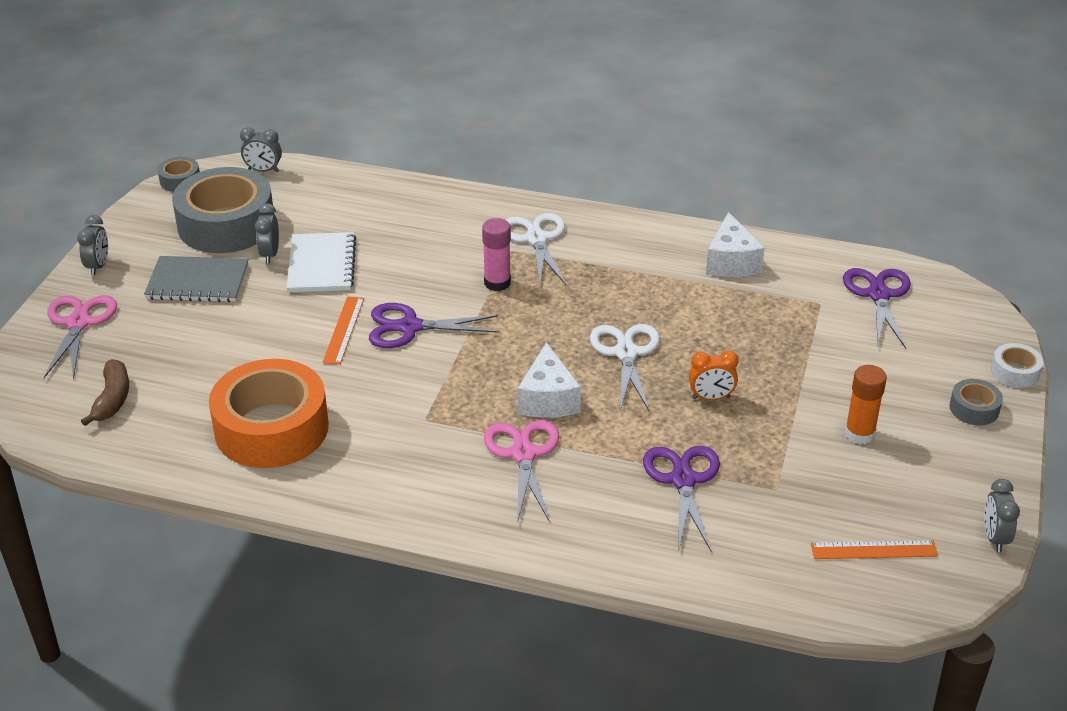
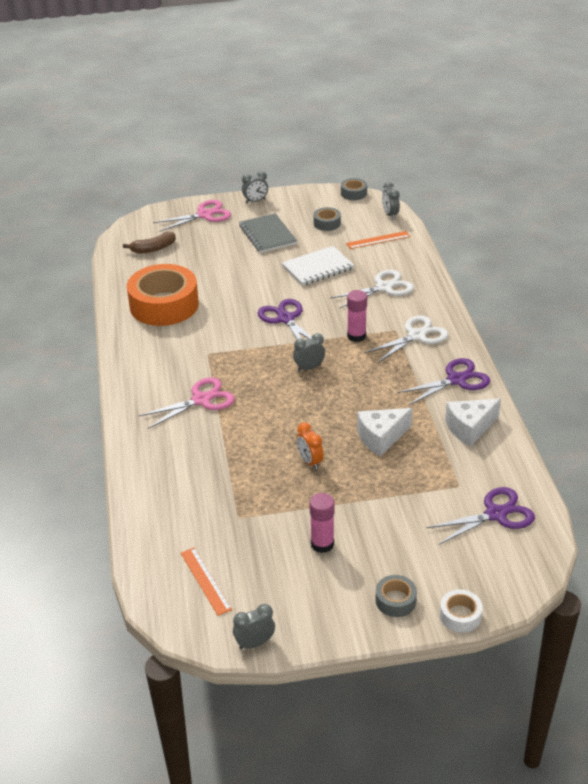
camera: 65 degrees right, 0 degrees up
grey tape [172,167,274,253] -> grey tape [313,207,341,231], size x0.44
grey clock [255,203,279,263] -> grey clock moved to [293,333,325,372]
orange ruler [323,296,364,365] -> orange ruler moved to [346,231,410,249]
white cheese [518,342,581,418] -> white cheese moved to [357,408,412,457]
white scissors [590,324,660,412] -> white scissors moved to [330,270,414,309]
purple scissors [643,446,720,551] -> purple scissors moved to [397,358,490,406]
orange glue stick [844,365,887,444] -> pink glue stick [310,493,335,553]

